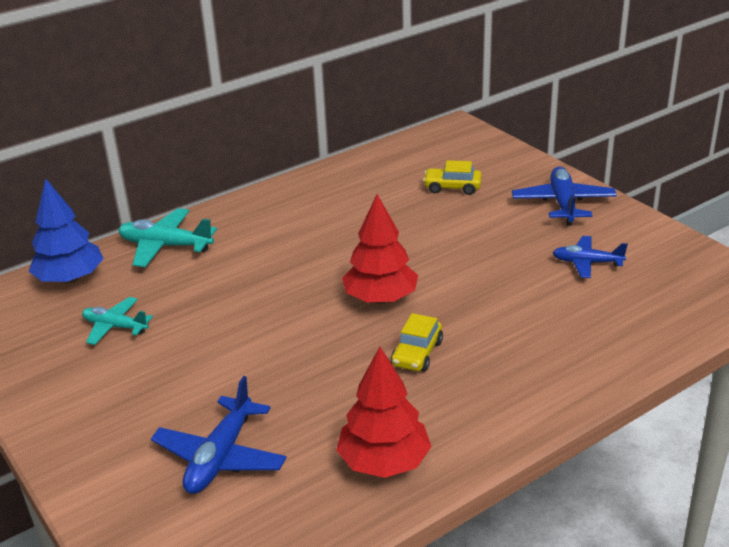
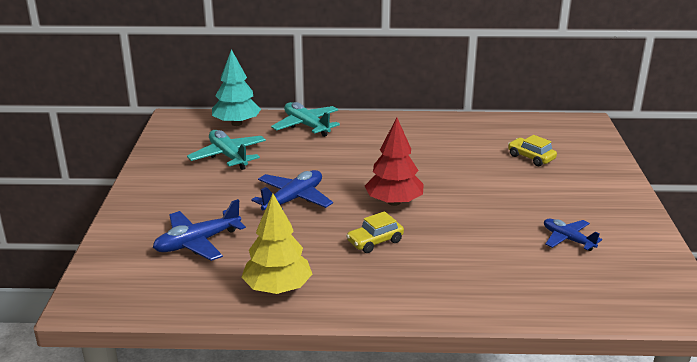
camera: 35 degrees right, 5 degrees down
blue tree [28,178,104,284] -> turquoise tree [212,49,261,126]
turquoise plane [82,297,153,345] -> turquoise plane [187,130,266,170], size x1.51
red tree [336,347,432,478] -> yellow tree [241,193,312,294]
blue plane [512,167,617,226] -> blue plane moved to [252,170,333,210]

